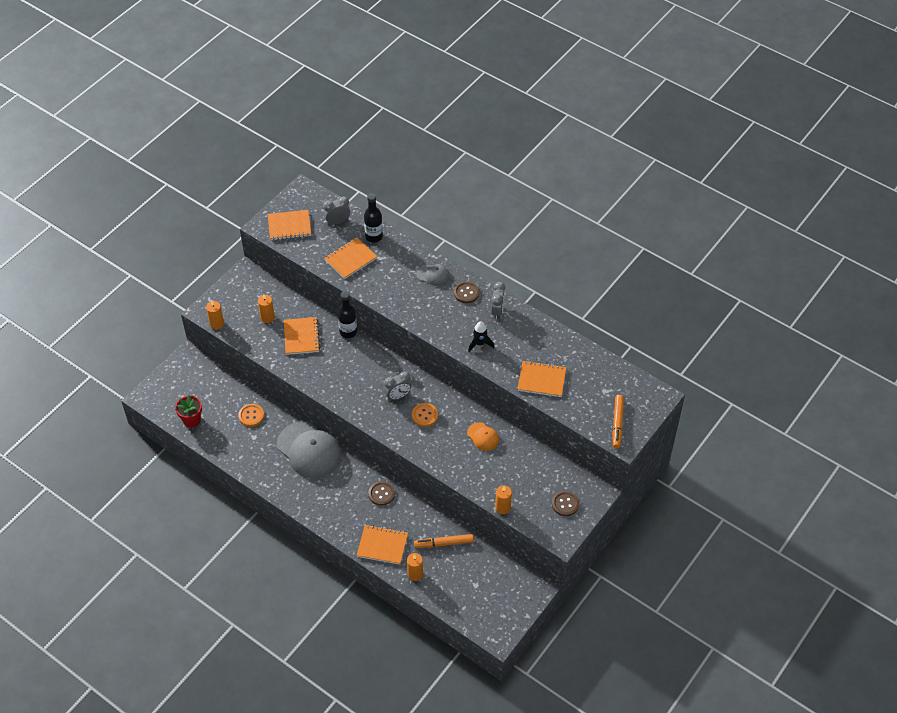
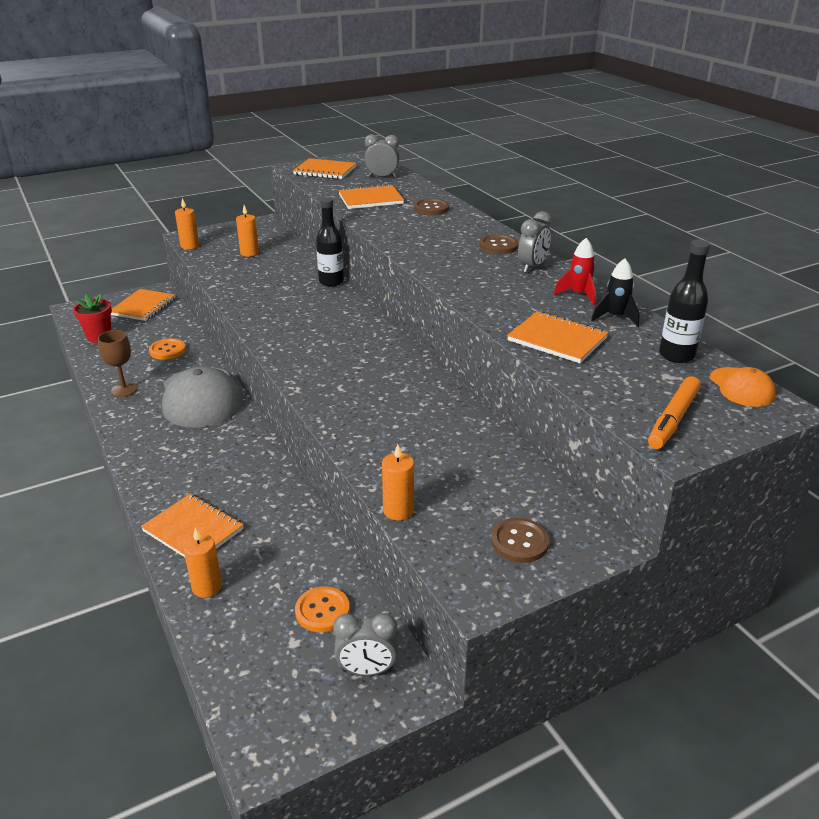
camera: 25 degrees right, 20 degrees down
orange notebook [284,317,320,355] -> orange notebook moved to [111,289,175,321]
black bottle [364,193,383,242] -> black bottle moved to [659,240,710,363]
brown button [368,481,395,506] -> brown button moved to [414,199,449,215]
grey clock [384,371,412,400] -> grey clock moved to [333,613,398,676]
orange button [412,403,438,427] -> orange button moved to [295,586,350,632]
orange marker [414,534,474,548] -> none
grey cap [416,264,450,286] -> none
orange cap [467,422,499,451] -> orange cap moved to [710,367,776,407]
black rocket [468,322,494,352] -> black rocket moved to [591,258,640,327]
none -> brown goblet [98,330,138,397]
none -> red rocket [554,238,596,305]

